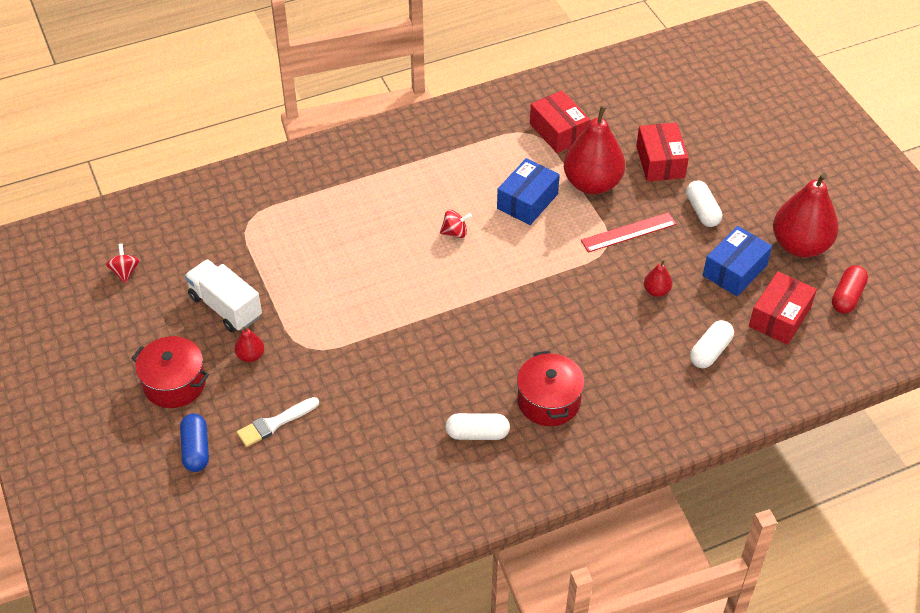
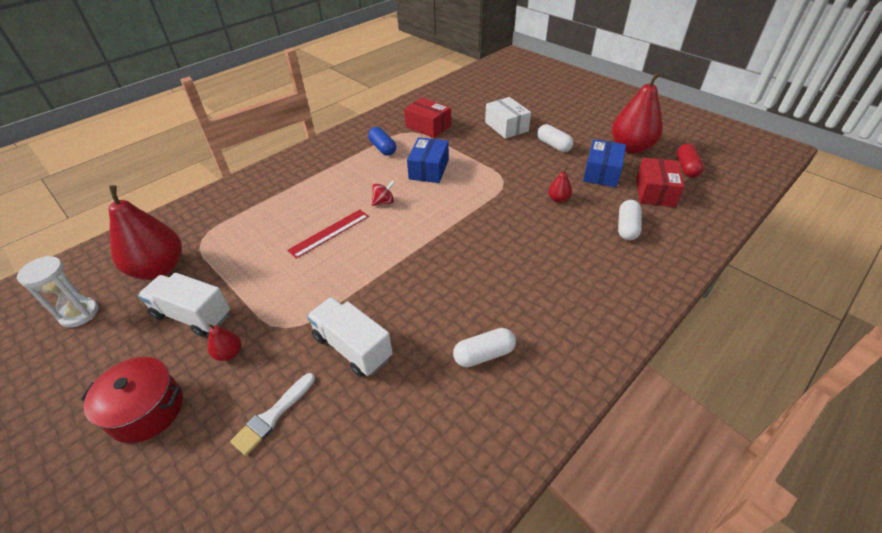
camera: 20 degrees left, 5 degrees down
red spinning top [106,244,139,283] -> white hourglass [16,256,98,328]
blue capsule [180,413,209,472] -> blue capsule moved to [368,127,396,156]
red pot [517,351,585,426] -> none
red pear [564,106,625,195] -> red pear moved to [109,185,182,280]
red ruler [581,212,676,253] -> red ruler moved to [287,209,369,259]
red box [636,123,689,182] -> white box [485,97,531,139]
none -> white truck [307,297,393,377]

